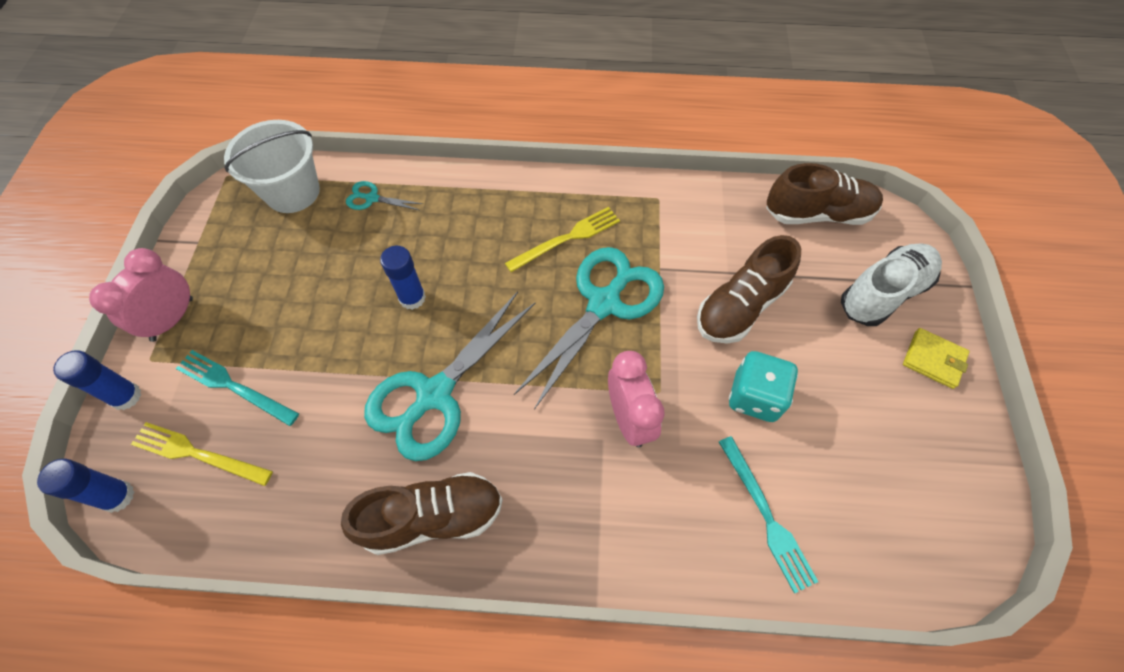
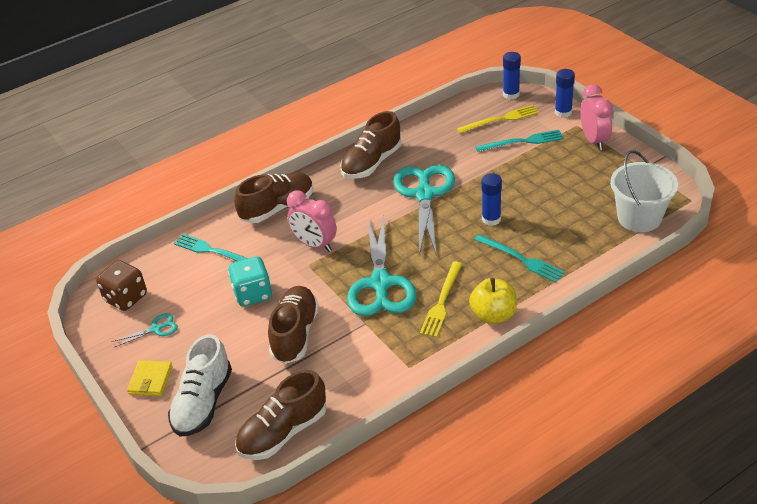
camera: 145 degrees right, 20 degrees down
turquoise scissors [346,181,423,210] -> turquoise scissors moved to [111,313,178,348]
yellow wallet [903,328,970,389] -> yellow wallet turned 75 degrees counterclockwise [127,360,173,396]
none -> brown dice [96,260,147,311]
none -> brown shoe [234,172,314,223]
none -> yellow apple [469,278,517,324]
none -> turquoise fork [474,234,565,283]

